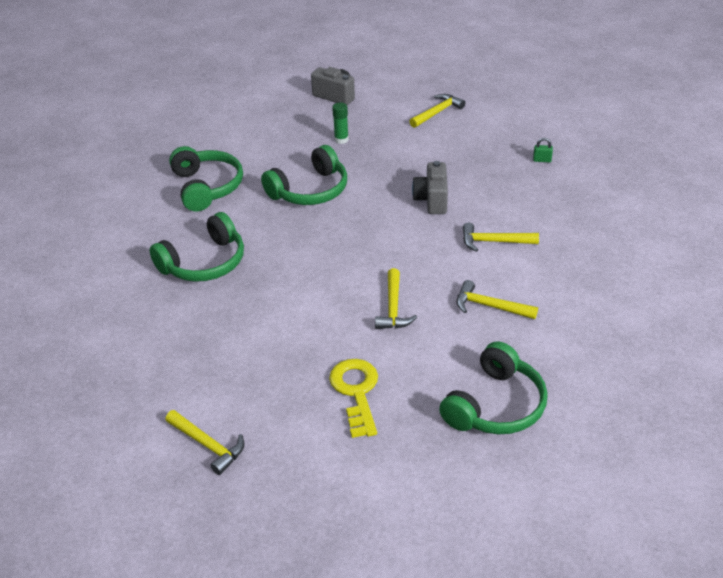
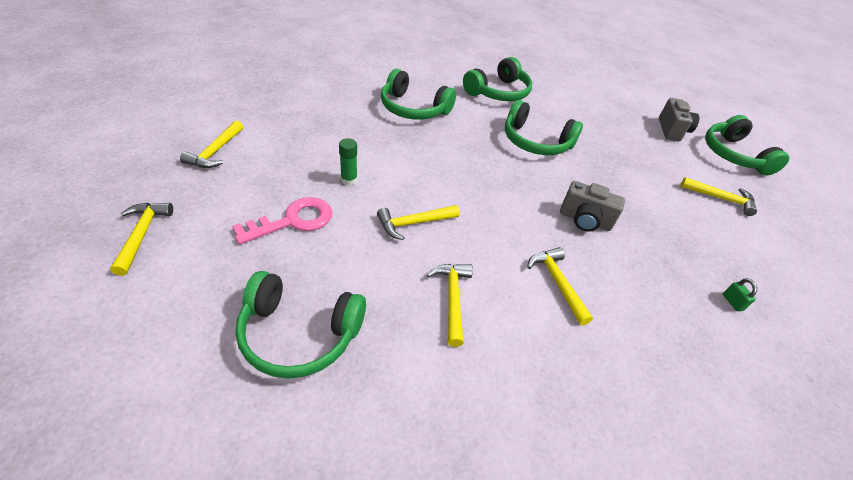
camera: 60 degrees right, 5 degrees up
yellow key [329,359,378,438] -> pink key [232,197,332,245]
green glue stick [332,103,349,144] -> green glue stick moved to [339,138,357,186]
grey camera [412,161,448,214] -> grey camera turned 135 degrees counterclockwise [560,181,625,232]
none -> yellow hammer [110,203,173,276]
none -> green headphones [705,115,789,176]

